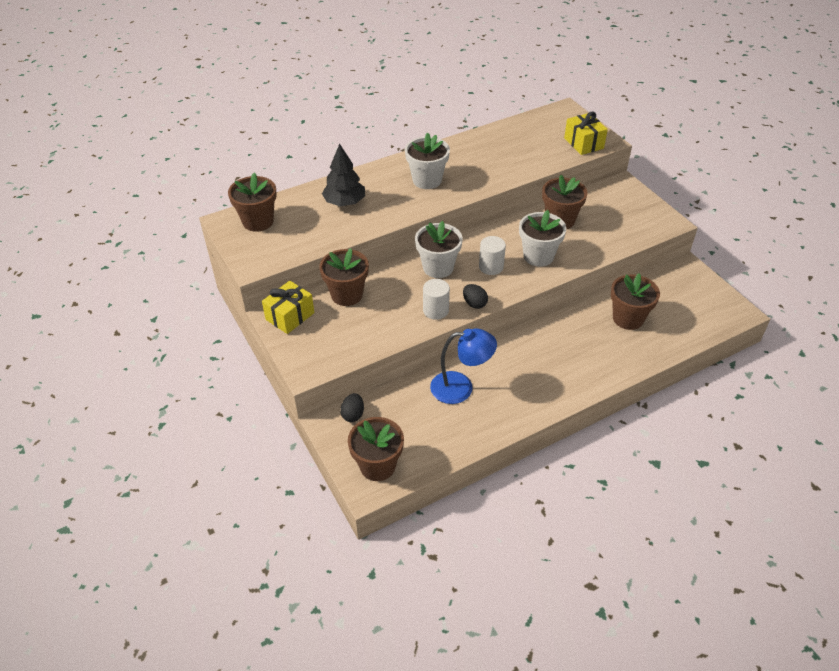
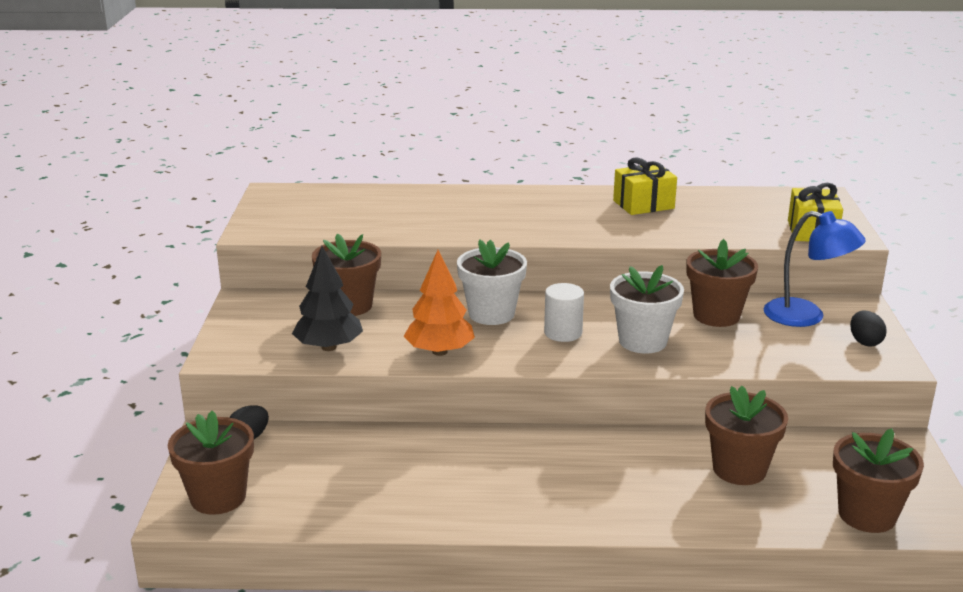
camera: 30 degrees right, 20 degrees down
brown flower pot [228,173,277,232] -> brown flower pot moved to [833,428,924,533]
yellow gift [262,281,314,334] -> yellow gift moved to [613,158,677,215]
black tree [322,143,365,206] -> black tree moved to [292,246,363,351]
white flower pot [405,133,450,189] -> none
white cylinder [423,279,450,320] -> orange tree [404,250,475,356]
blue lamp [430,328,497,404] -> blue lamp moved to [763,211,866,327]
black egg [463,284,488,309] -> black egg moved to [850,311,887,347]

